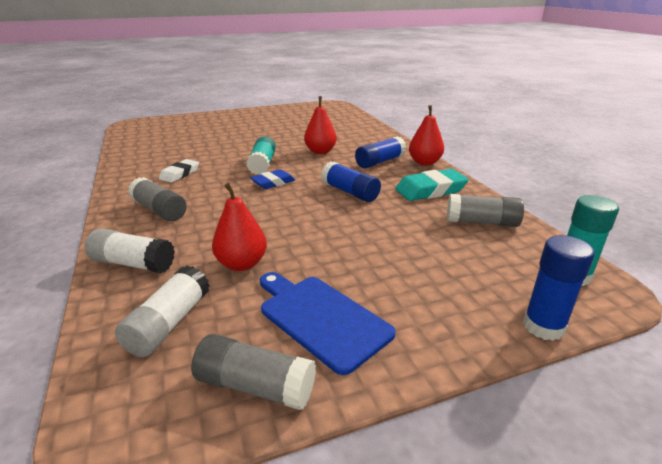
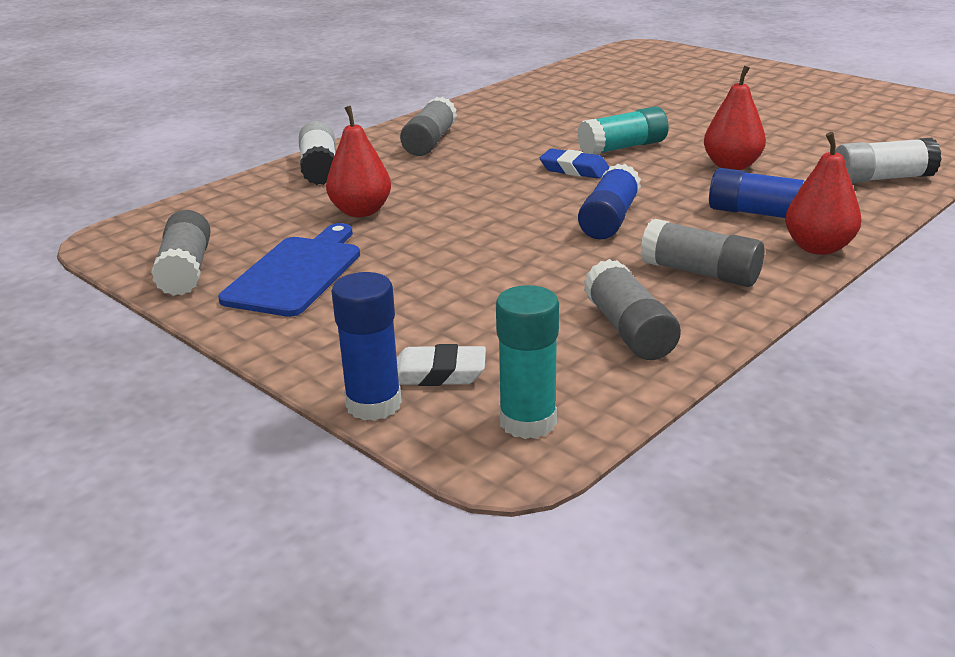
camera: 65 degrees right, 0 degrees up
white glue stick [115,266,210,357] -> white glue stick moved to [835,138,942,183]
white eraser [159,159,199,183] -> white eraser moved to [397,344,486,386]
turquoise eraser [395,169,469,201] -> grey glue stick [640,219,764,287]

